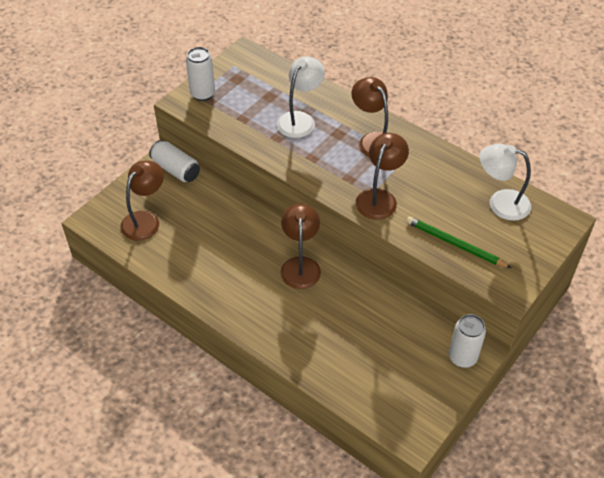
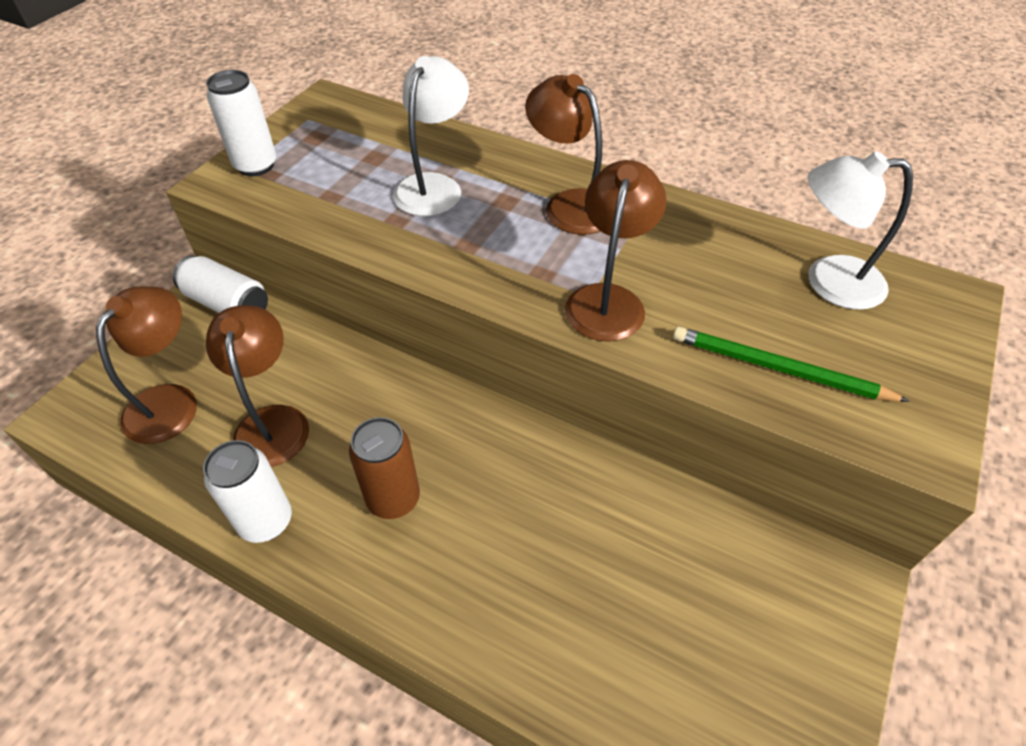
camera: 10 degrees left, 0 degrees up
brown lamp [281,204,321,289] -> brown lamp moved to [206,305,309,467]
white can [449,314,486,368] -> white can moved to [203,440,292,543]
none -> brown can [349,417,420,519]

